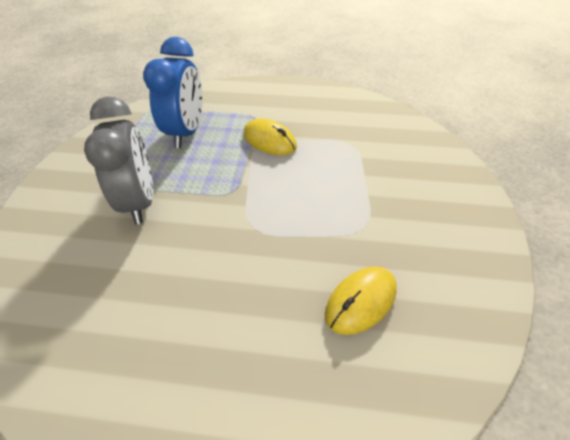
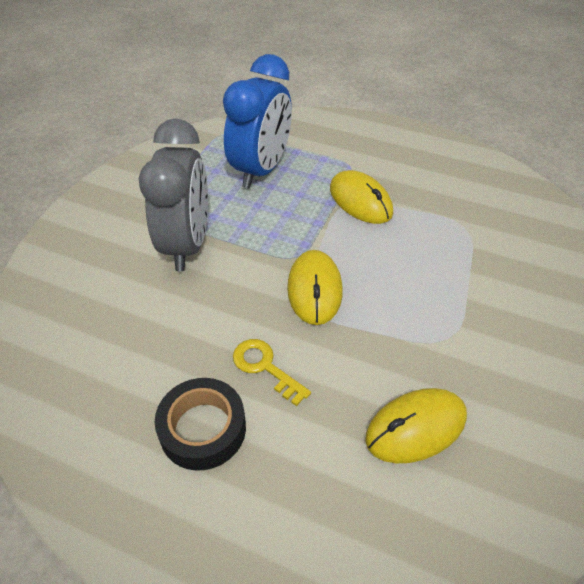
camera: 15 degrees right, 0 degrees up
none -> black tape [155,378,246,471]
none -> yellow key [233,339,311,406]
none -> yellow mouse [287,250,343,325]

